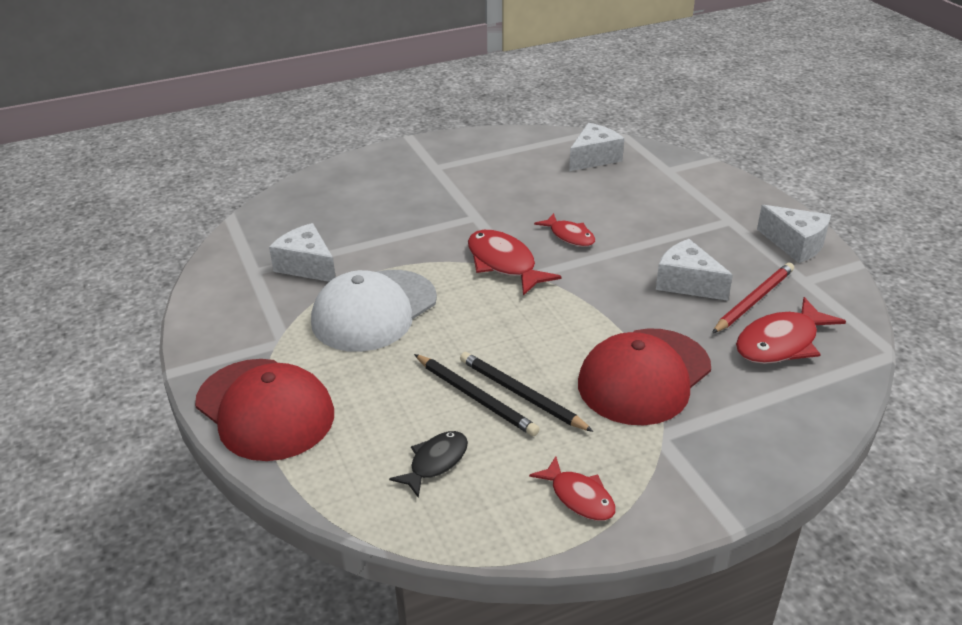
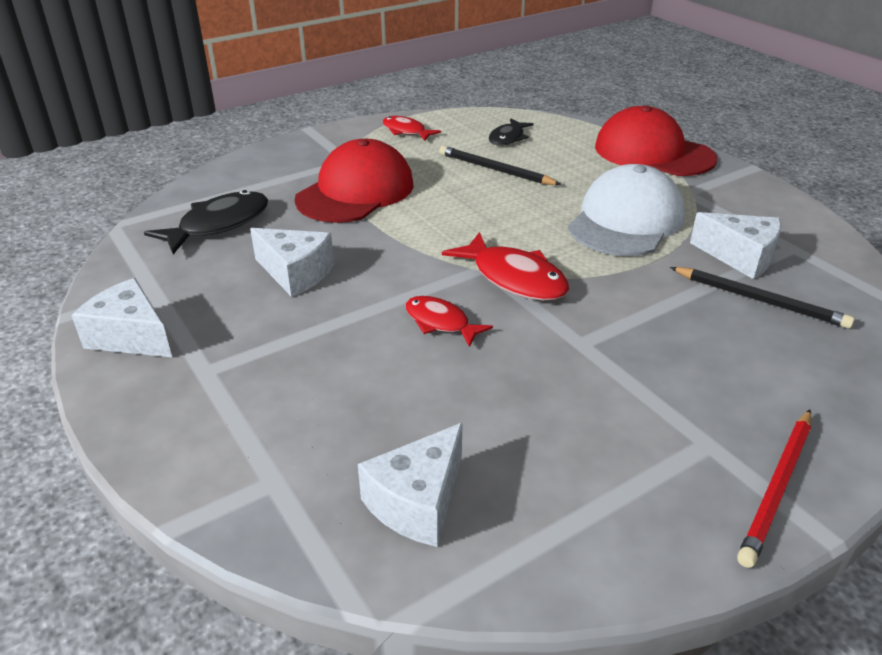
camera: 170 degrees right, 0 degrees up
black pencil [460,352,594,432] -> black pencil moved to [670,267,855,329]
red pencil [712,263,794,333] -> red pencil moved to [737,410,811,568]
red fish [736,297,846,364] -> black fish [144,190,268,254]

